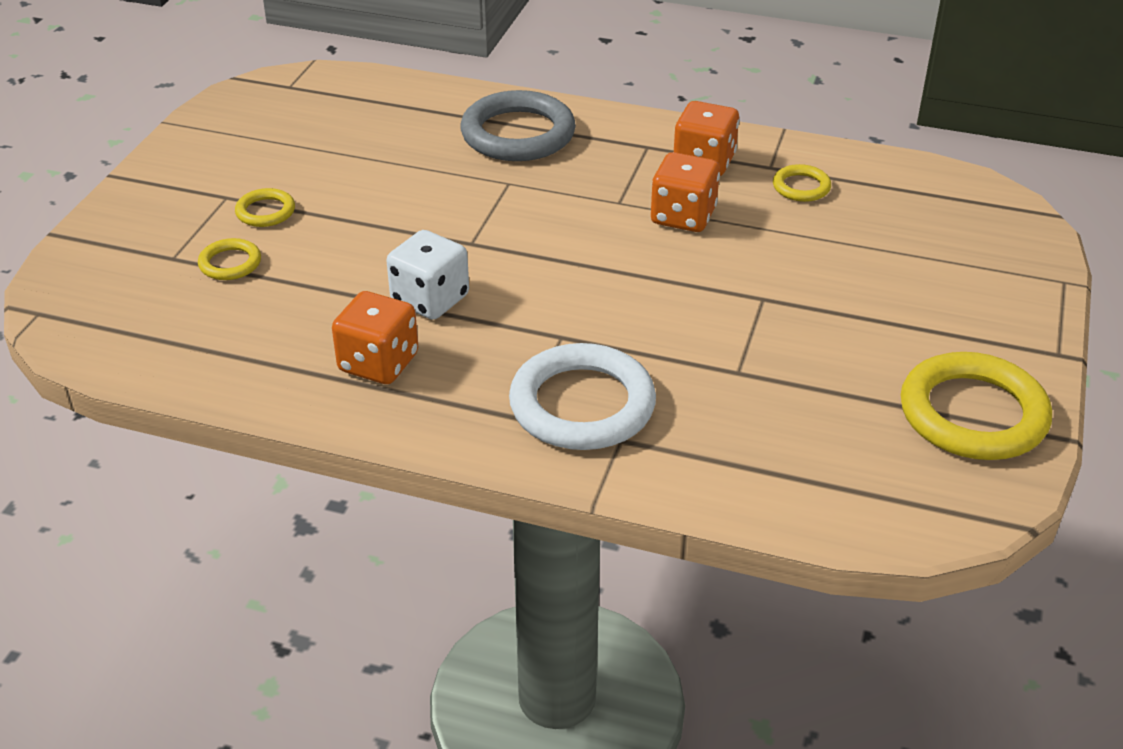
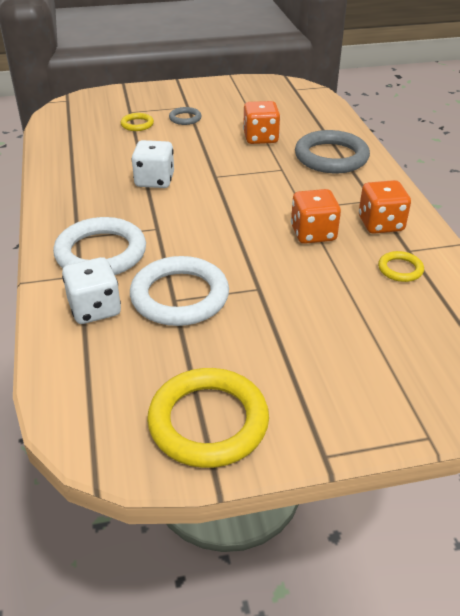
camera: 60 degrees right, 0 degrees up
yellow ring [235,188,295,227] -> grey ring [169,107,201,125]
orange dice [332,291,418,384] -> orange dice moved to [243,101,280,144]
none -> white dice [62,257,121,324]
none -> white ring [130,256,229,326]

